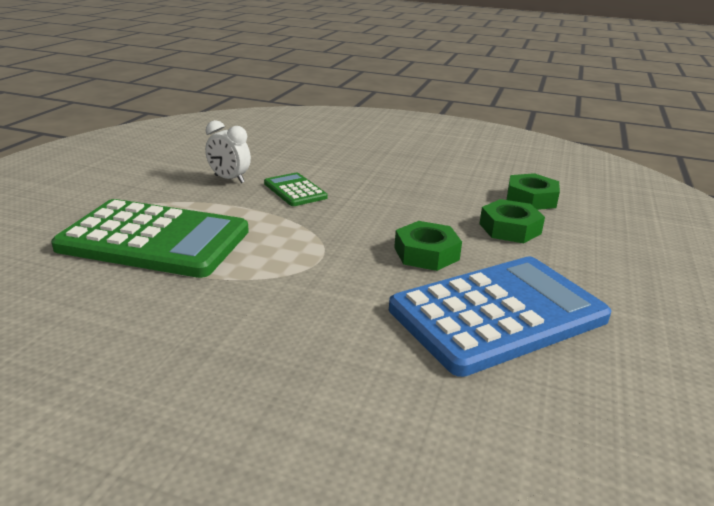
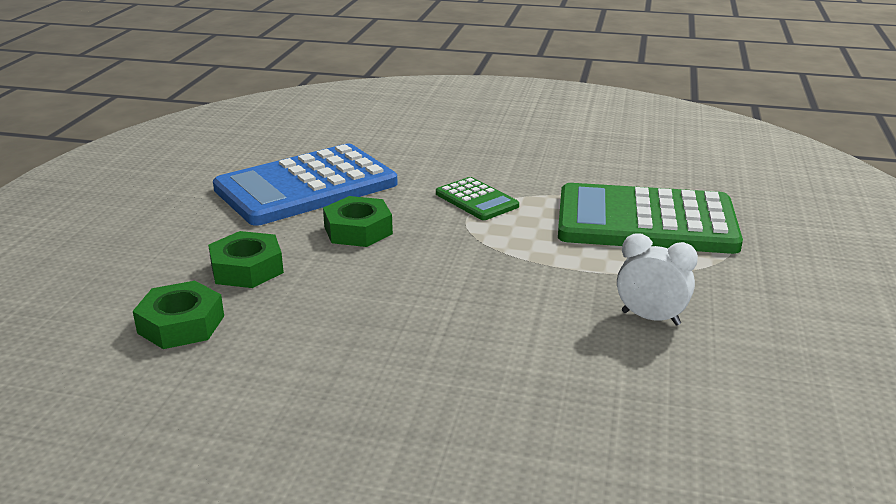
camera: 175 degrees right, 0 degrees up
green calculator [264,173,328,206] -> green calculator moved to [436,177,519,220]

